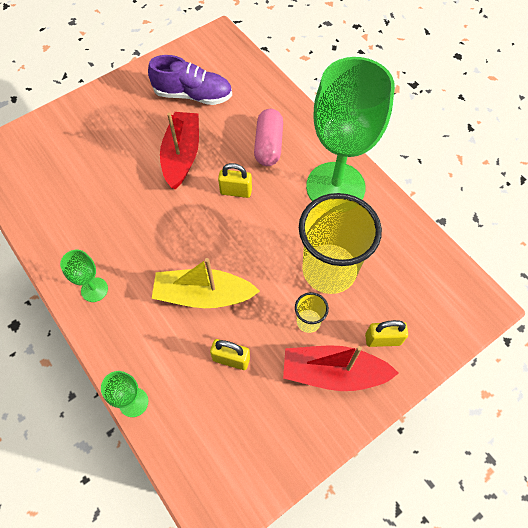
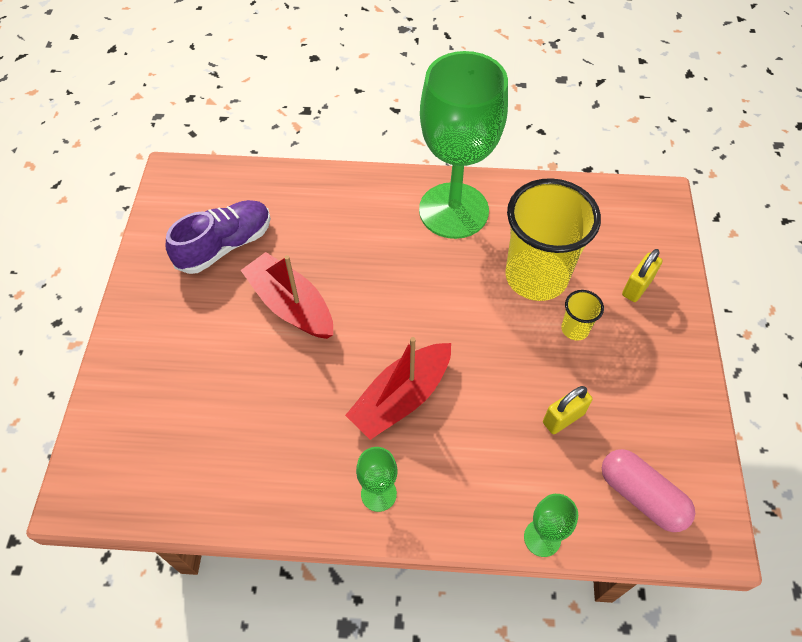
camera: 50 degrees left, 5 degrees down
yellow boat [152,258,260,308] -> none
yellow padlock [218,163,252,198] -> none
pink capsule [254,109,283,166] -> pink capsule moved to [602,449,695,532]
red boat [283,345,399,391] -> red boat moved to [345,337,451,440]

